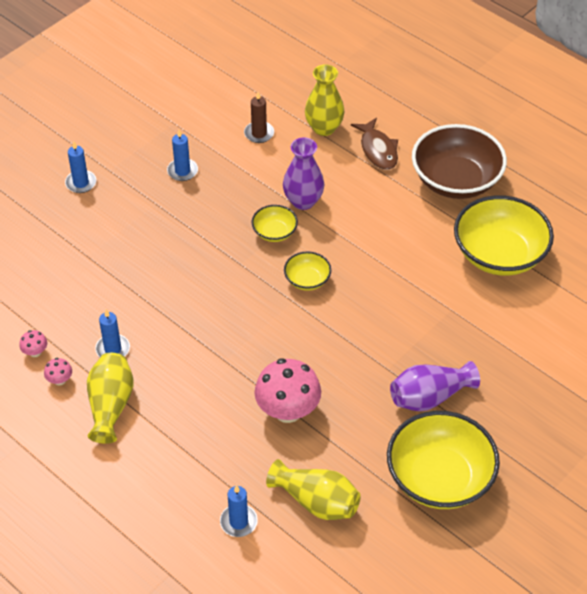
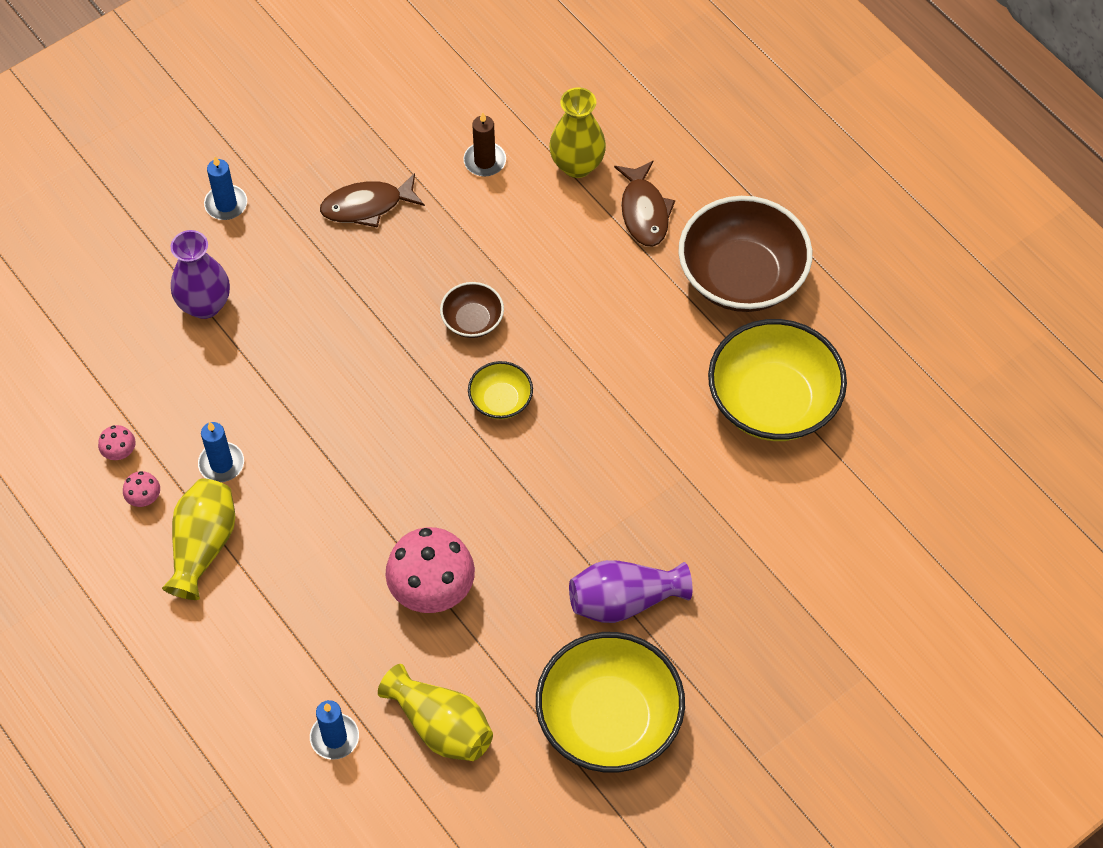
camera: 10 degrees right, 10 degrees up
blue candle [167,130,198,181] -> brown fish [320,173,425,228]
yellow bowl [252,205,298,242] -> brown bowl [440,282,504,338]
purple vase [283,137,324,210] -> purple vase moved to [171,230,230,319]

